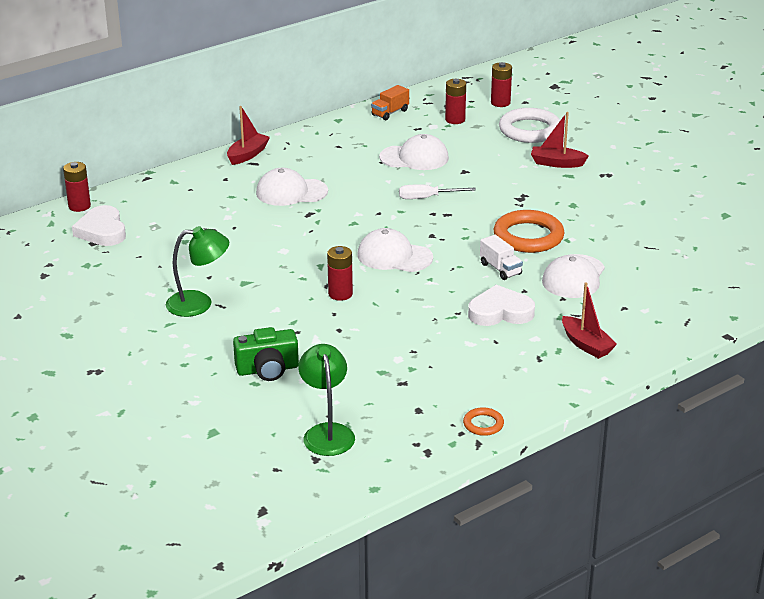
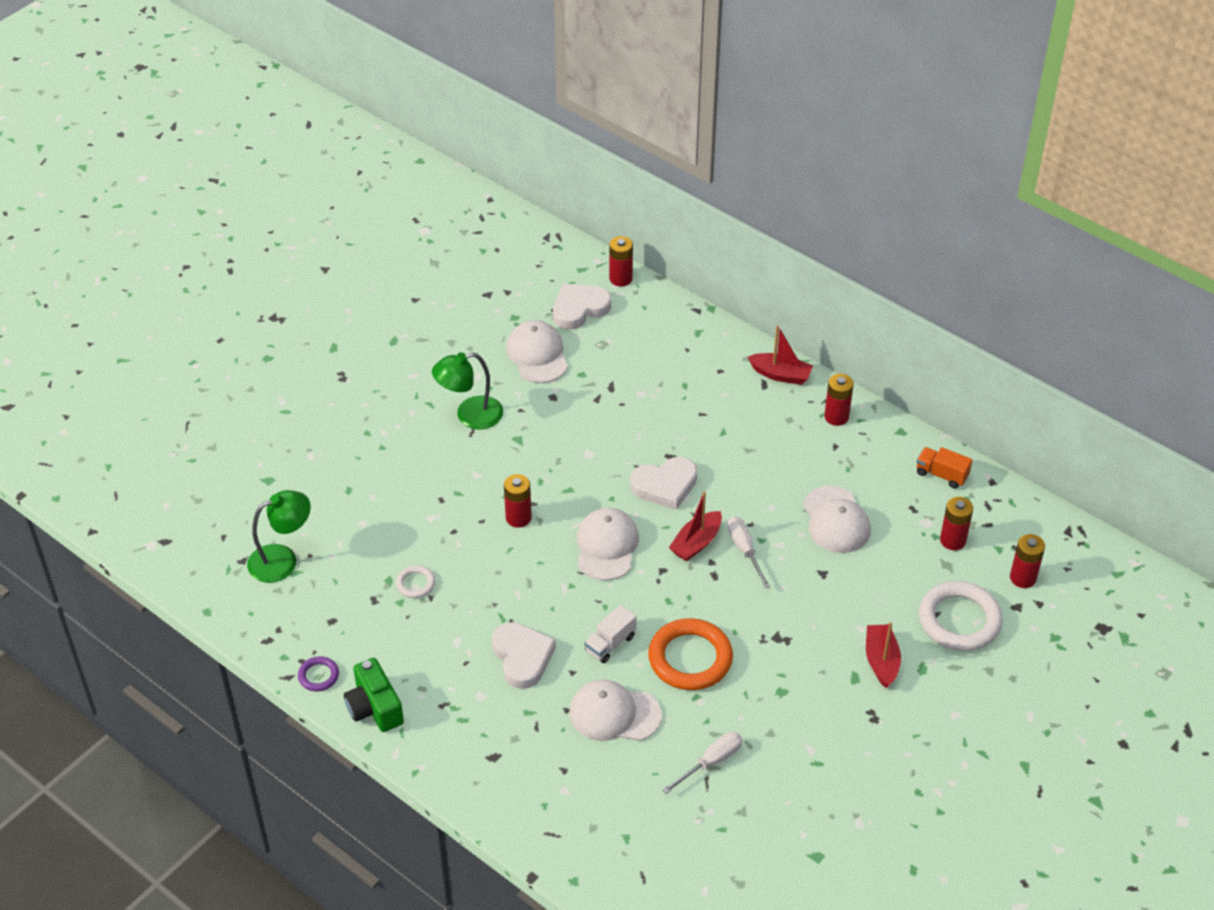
camera: 75 degrees right, 15 degrees up
green lamp [166,226,229,317] -> green lamp turned 90 degrees clockwise [432,352,503,429]
green camera [233,327,299,381] -> green camera moved to [344,658,404,732]
white cap [256,168,328,206] -> white cap moved to [506,320,568,383]
orange ring [463,407,504,436] -> purple ring [298,656,339,691]
red boat [562,282,617,359] -> red boat moved to [669,491,722,562]
none -> white ring [396,565,435,598]
none -> white heart [630,457,697,510]
none -> white screwdriver [662,732,743,794]
none -> red battery [824,374,854,426]

